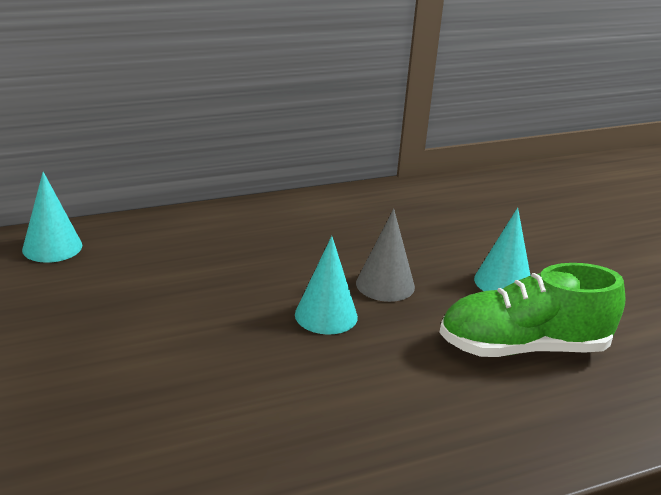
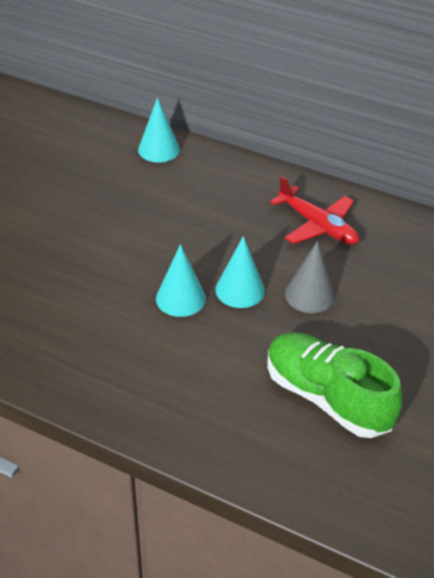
camera: 50 degrees right, 15 degrees up
turquoise cone [474,208,530,291] -> turquoise cone moved to [156,244,206,317]
none -> red plane [270,176,359,244]

